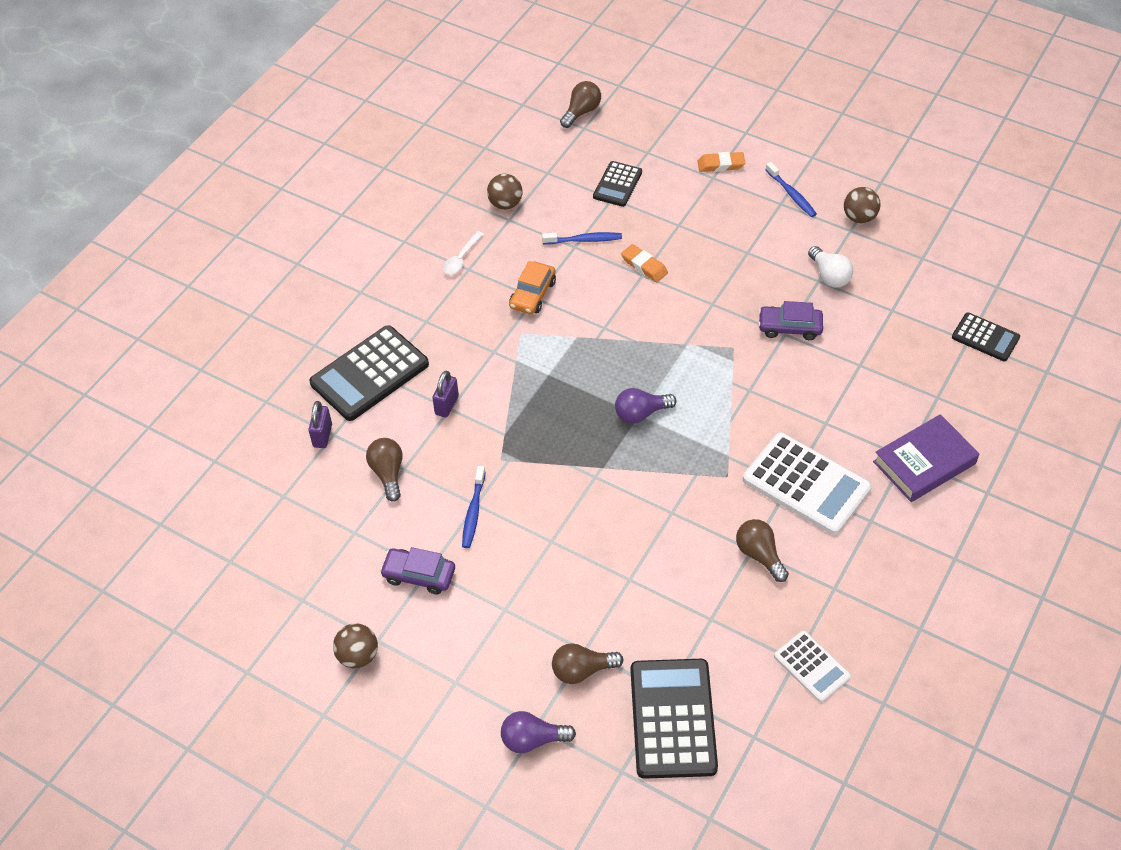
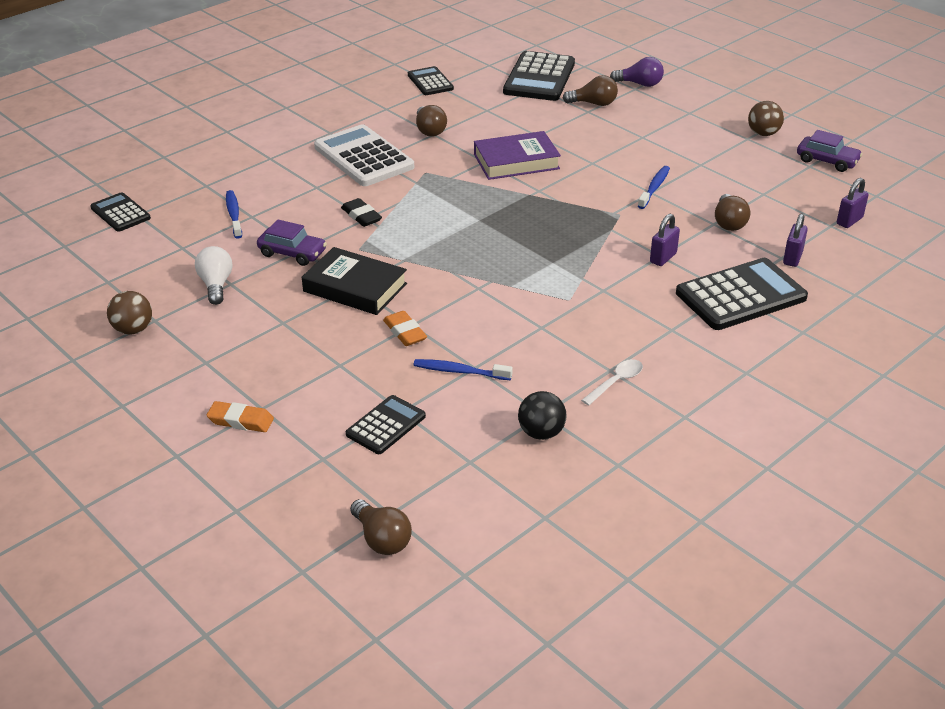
camera: 165 degrees left, 15 degrees down
purple car [380,547,455,595] -> purple car moved to [797,130,863,172]
brown ball [487,174,523,210] -> black ball [518,391,567,440]
orange car [509,261,556,314] -> none
brown light bulb [560,81,601,128] -> brown light bulb turned 90 degrees counterclockwise [350,499,412,555]
purple light bulb [615,388,677,424] -> none
blue toothbrush [766,162,817,217] -> blue toothbrush moved to [226,190,242,239]
white calculator [774,630,851,702] -> black calculator [408,66,454,95]
purple book [873,414,979,502] -> purple book moved to [474,131,561,180]
none -> black book [302,247,407,315]
none -> black eraser [341,198,382,227]
none -> purple padlock [837,178,869,228]

